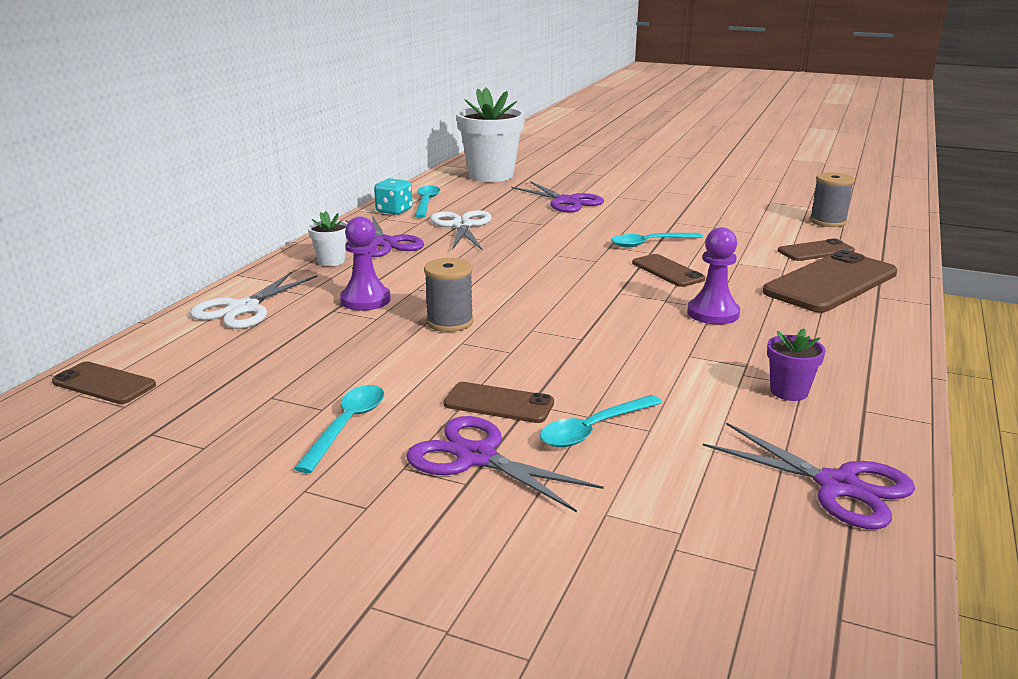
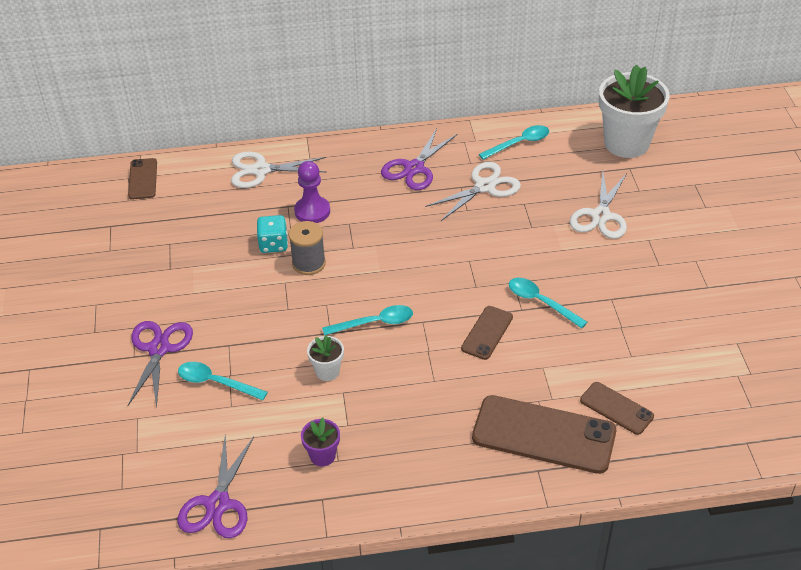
camera: 60 degrees right, 20 degrees up
turquoise spoon [294,385,384,473] -> turquoise spoon moved to [322,305,413,336]
white flower pot [308,211,348,266] -> white flower pot moved to [307,335,344,381]
turquoise dice [374,178,413,215] -> turquoise dice moved to [257,215,288,253]
brown phone [444,382,554,423] -> none
purple scissors [511,181,604,212] -> white scissors [570,171,627,239]
purple pawn [687,227,740,324] -> none
grey spool [810,172,855,227] -> none

